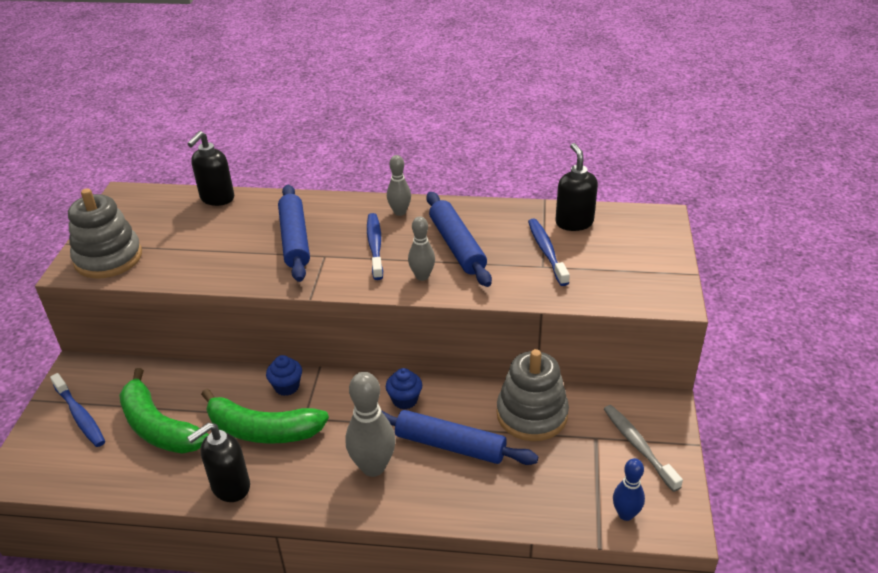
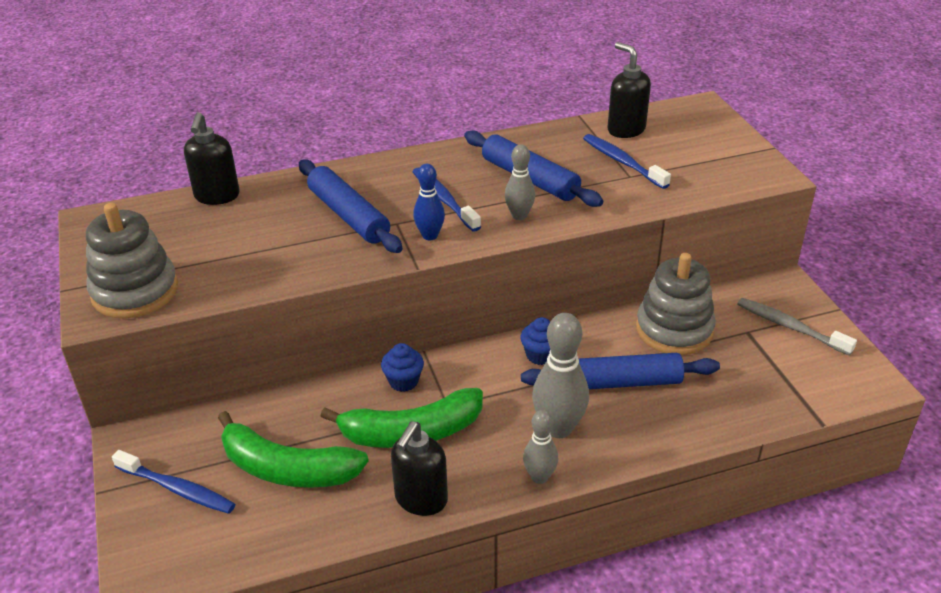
camera: 25 degrees left, 0 degrees up
grey bowling pin [387,155,411,216] -> grey bowling pin moved to [523,410,558,484]
blue bowling pin [613,458,645,521] -> blue bowling pin moved to [413,164,445,240]

